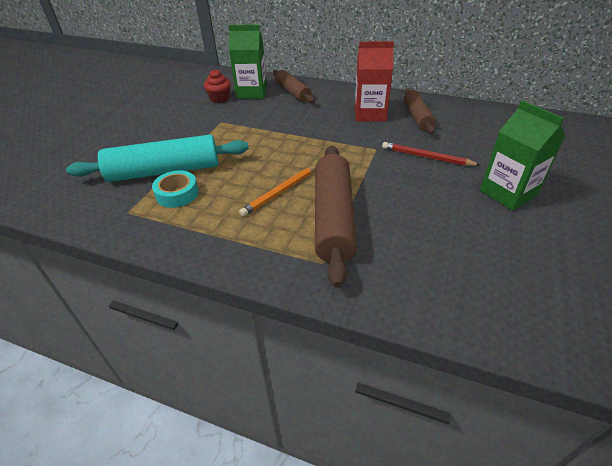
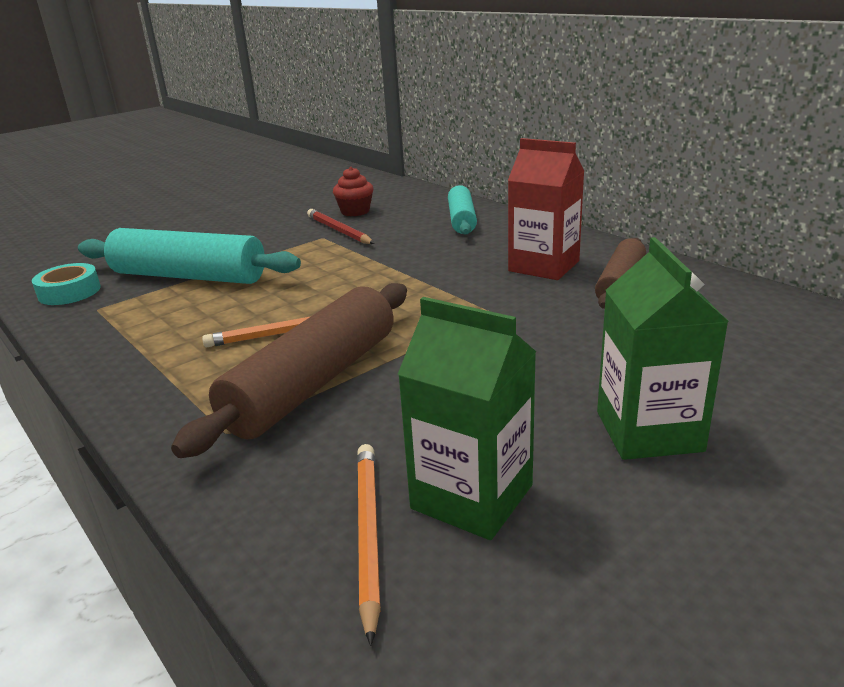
camera: 30 degrees right, 15 degrees down
turquoise tape [152,170,199,208] -> turquoise tape moved to [32,263,101,305]
green carton [229,25,267,99] -> green carton moved to [398,297,536,540]
brown rolling pin [273,70,315,103] -> turquoise rolling pin [448,185,477,235]
red pencil [382,142,480,166] -> red pencil moved to [307,209,375,244]
none -> orange pencil [357,444,381,646]

